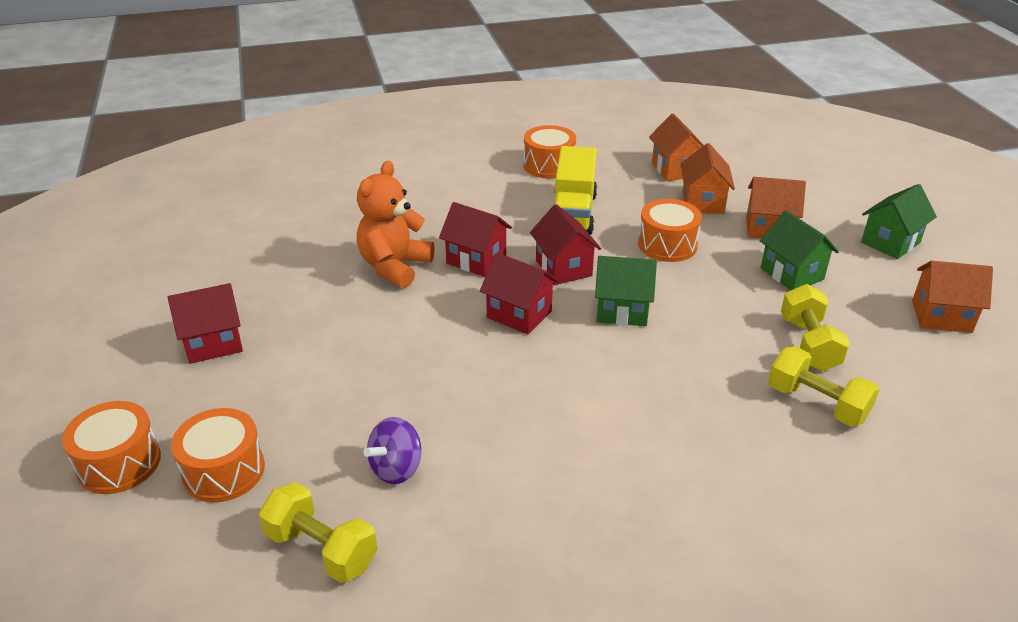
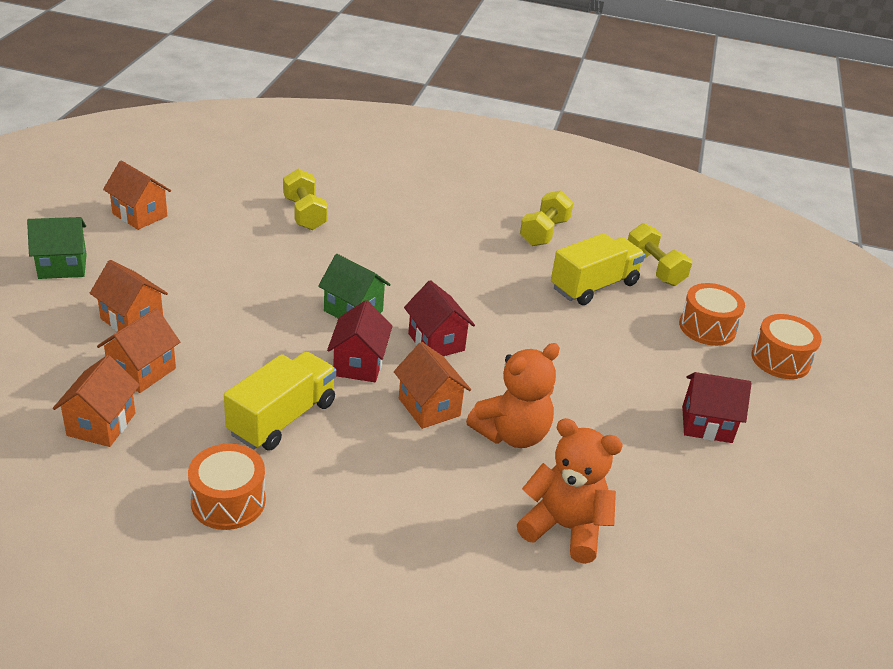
camera: 155 degrees left, 0 degrees up
purple spinning top [363,417,421,484] -> yellow truck [551,233,645,305]
red house [439,202,512,277] -> orange house [394,342,471,429]
orange drum [638,199,702,262] -> none
green house [760,210,839,290] -> none
yellow dumbbell [781,284,850,371] -> yellow dumbbell moved to [520,190,574,246]
none -> orange teddy bear [517,418,623,564]

